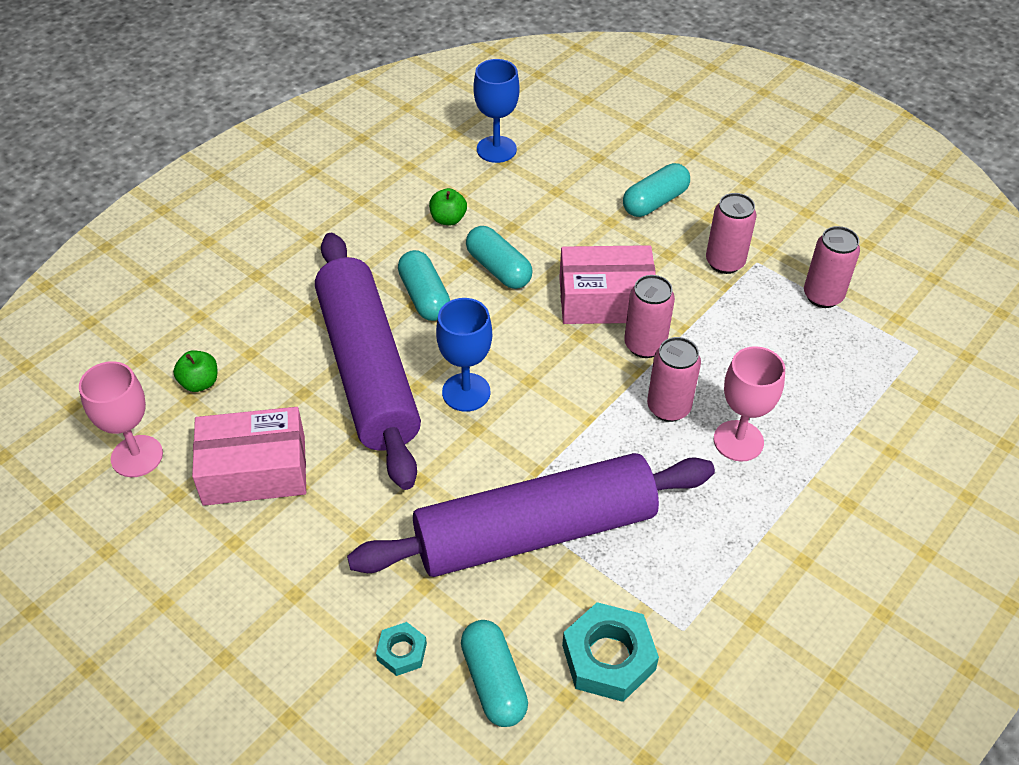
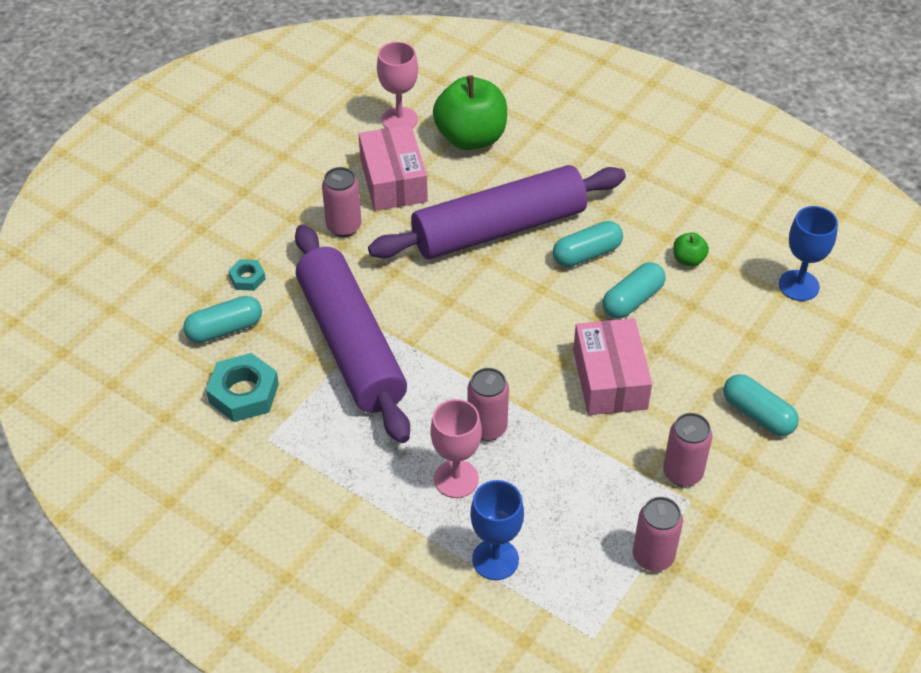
camera: 85 degrees right, 0 degrees up
green apple [173,350,217,392] -> green apple [433,75,507,150], size x2.27
blue goblet [436,298,492,412] -> blue goblet moved to [470,480,524,580]
pink can [624,275,675,358] -> pink can moved to [322,167,361,237]

